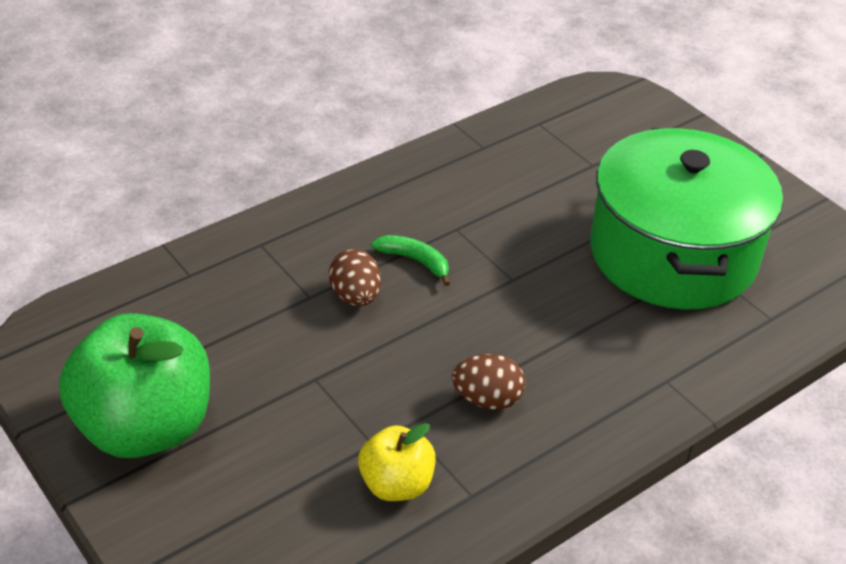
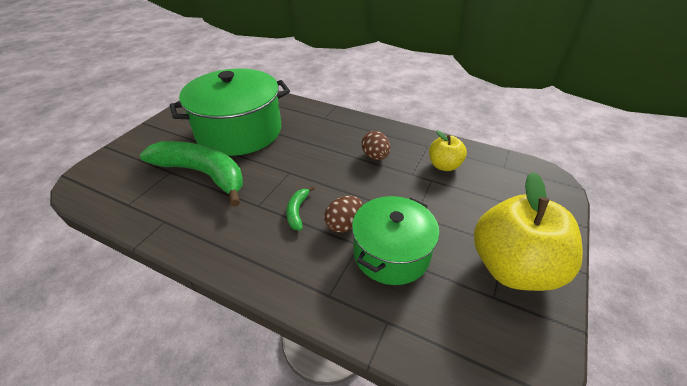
camera: 115 degrees left, 0 degrees up
green apple [59,313,210,458] -> yellow apple [474,172,583,291]
none -> green banana [140,141,243,207]
none -> green pot [352,196,439,285]

